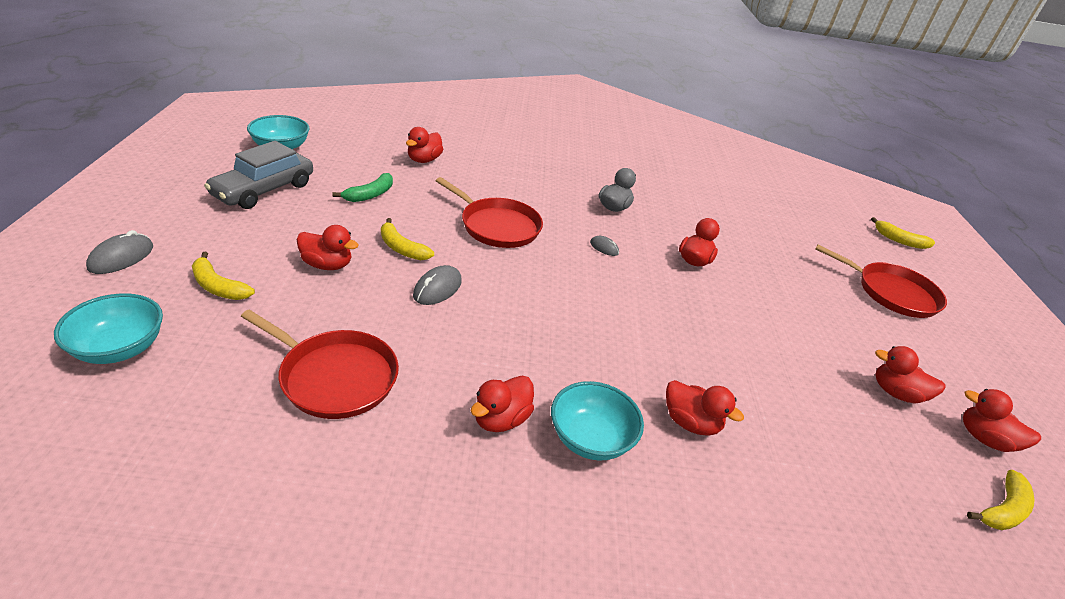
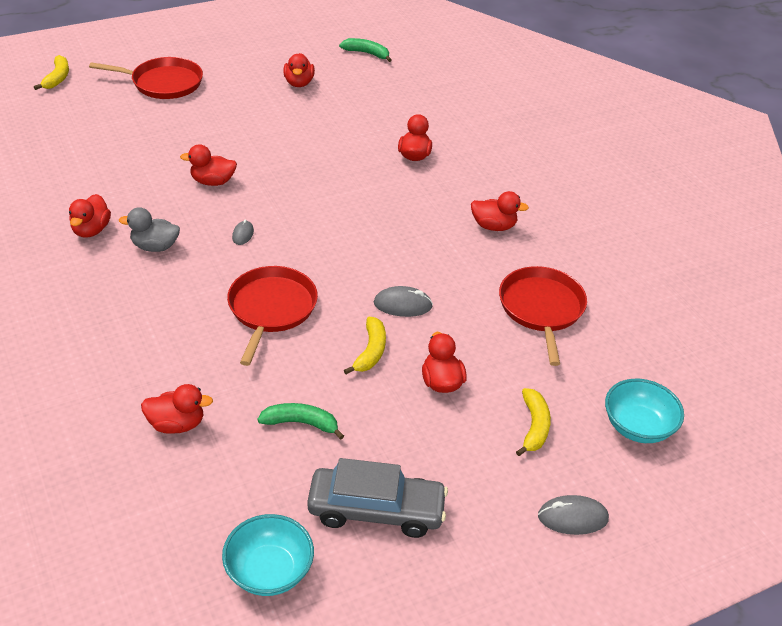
camera: 115 degrees left, 5 degrees up
turquoise bowl [551,381,644,461] -> none
red pan [815,244,947,318] -> red pan turned 90 degrees clockwise [89,57,203,99]
red duck [963,389,1041,452] -> red duck moved to [69,194,111,238]
yellow banana [967,470,1034,530] -> green banana [339,38,391,62]

